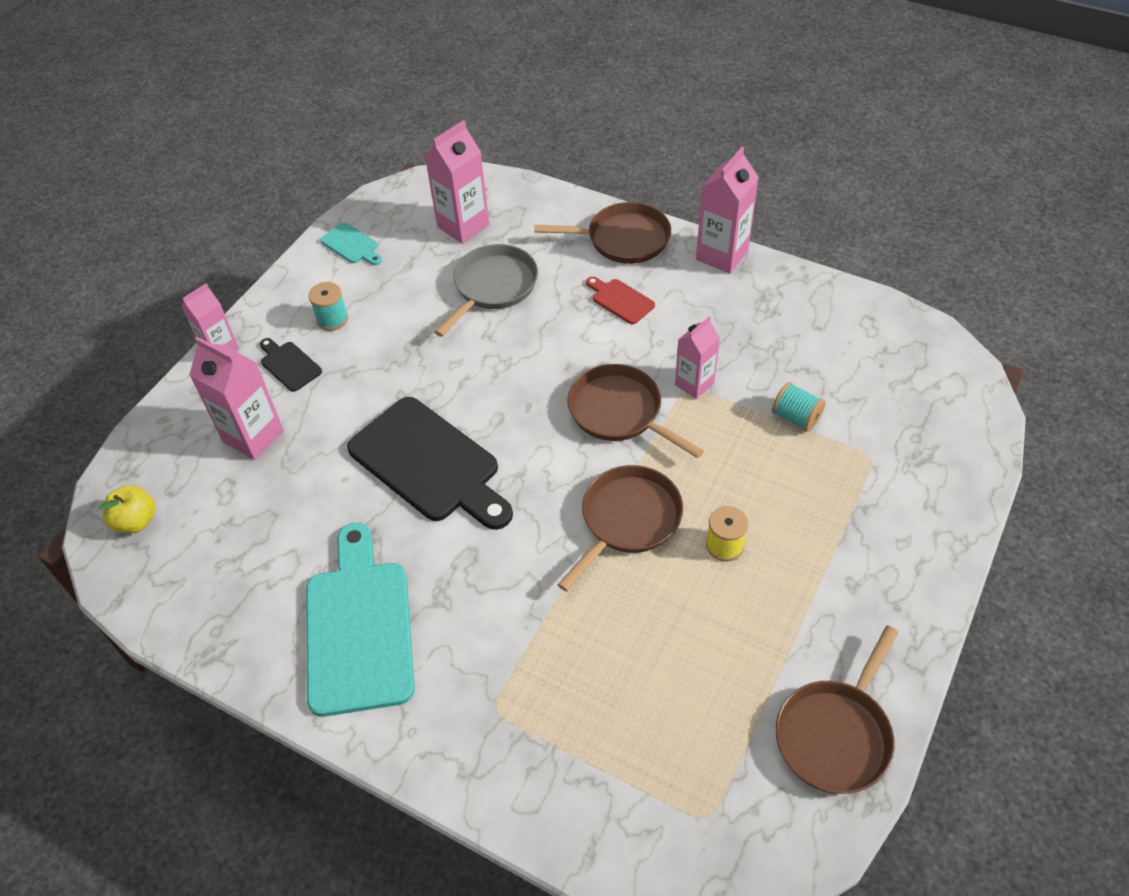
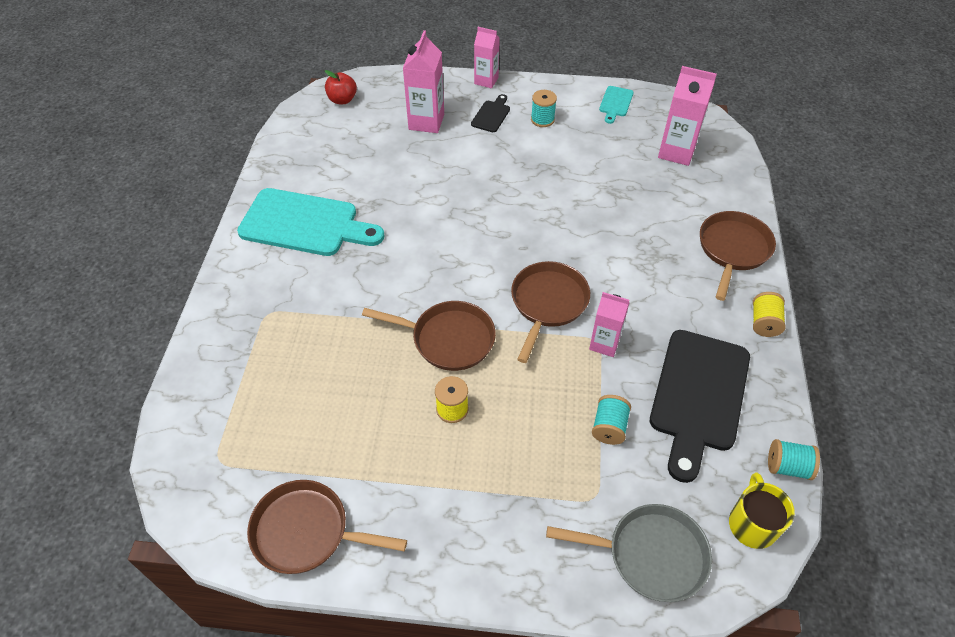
camera: 65 degrees right, 0 degrees up
yellow apple [99,485,156,533] -> red apple [325,70,357,104]
turquoise cutting board [306,523,415,717] -> turquoise cutting board turned 45 degrees clockwise [237,188,384,256]
black cutting board [347,397,513,530] -> black cutting board moved to [650,330,750,483]
grey pan [434,244,538,337] -> grey pan moved to [546,504,712,602]
brown pan [534,202,671,264] -> brown pan turned 135 degrees counterclockwise [700,211,776,301]
red cutting board [586,277,655,324] -> none
pink carton [696,147,759,274] -> yellow spool [753,292,786,337]
none -> yellow mug [729,472,795,549]
none -> turquoise spool [768,439,820,480]

